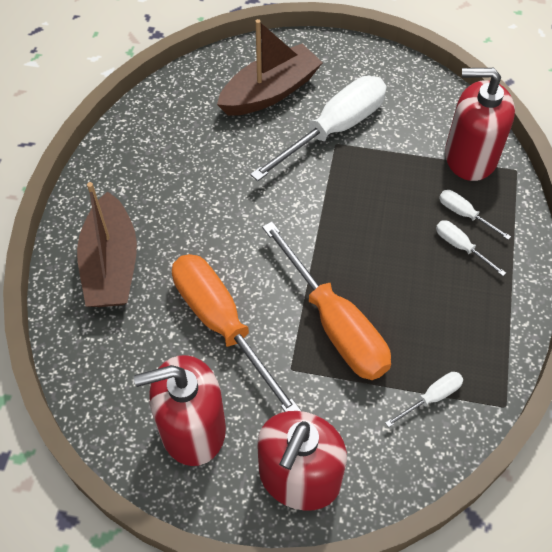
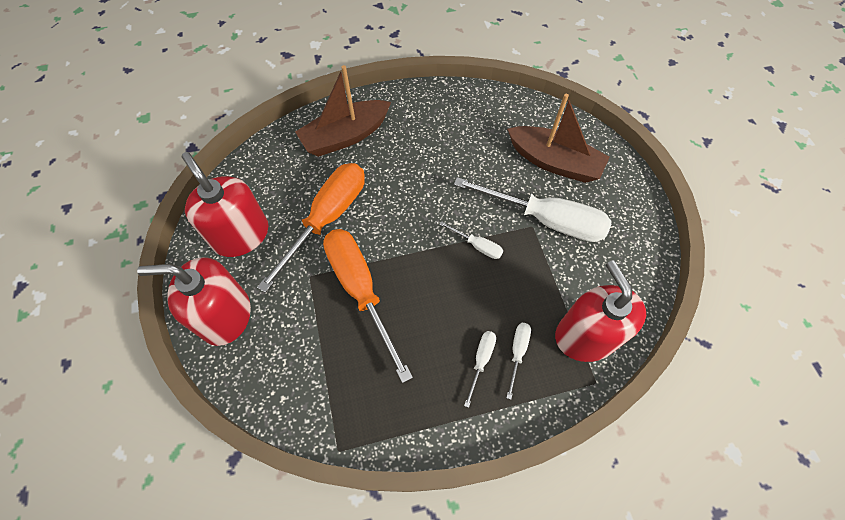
camera: 65 degrees right, 5 degrees up
orange screwdriver [262,222,391,380] -> orange screwdriver turned 120 degrees clockwise [323,229,413,383]
white screwdriver [385,372,463,427] -> white screwdriver moved to [439,221,503,259]

